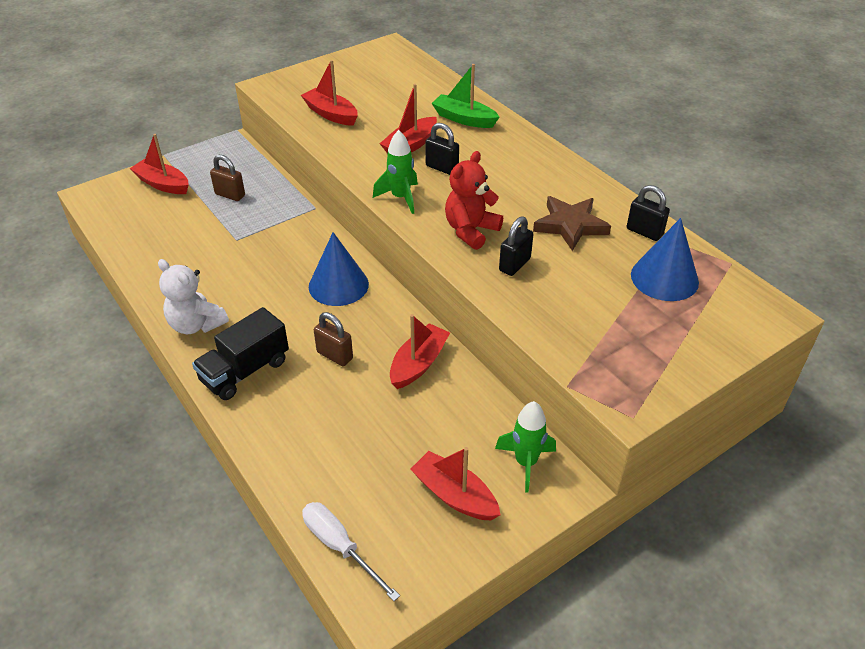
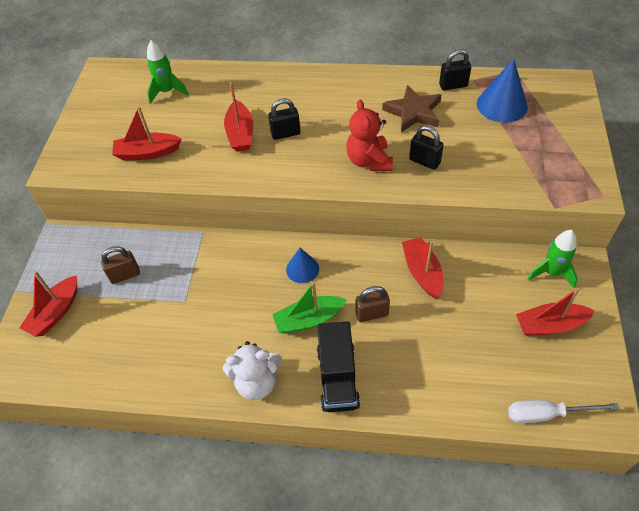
camera: 45 degrees left, 10 degrees up
red boat [130,134,189,194] -> red boat turned 45 degrees counterclockwise [19,271,77,337]
blue cone [309,232,369,306] -> blue cone [286,248,319,283], size x0.62
green rocket [373,130,418,214] -> green rocket moved to [147,40,189,104]
green boat [432,64,500,128] -> green boat moved to [272,281,347,334]
black padlock [499,216,533,276] -> black padlock turned 45 degrees counterclockwise [409,126,444,170]

